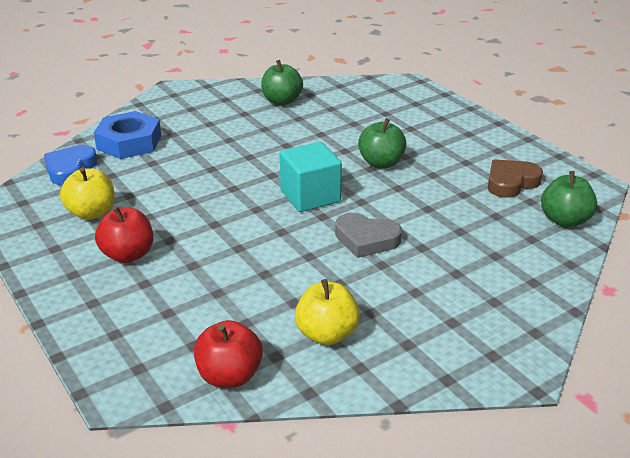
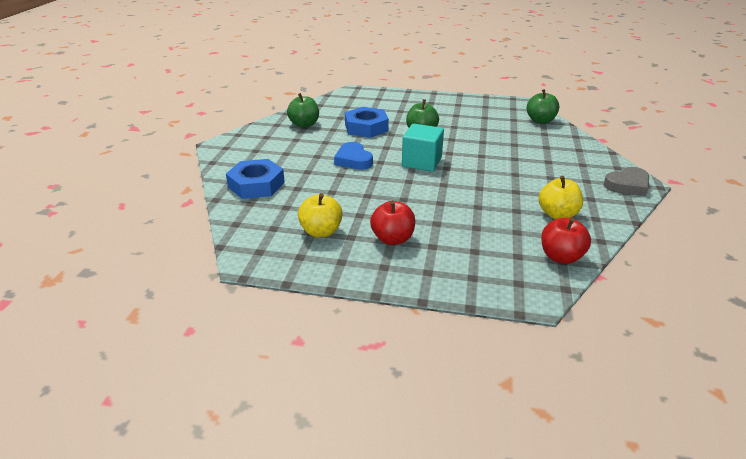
camera: 45 degrees left, 0 degrees up
blue heart [44,145,98,185] -> blue heart moved to [334,142,373,170]
grey heart [335,213,402,258] -> grey heart moved to [603,167,649,196]
brown heart [488,159,543,198] -> none
none -> blue nut [345,107,389,138]

